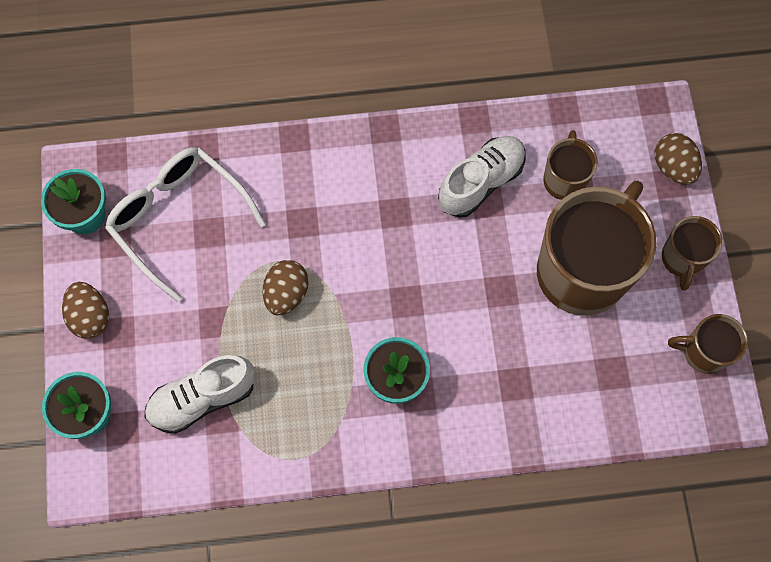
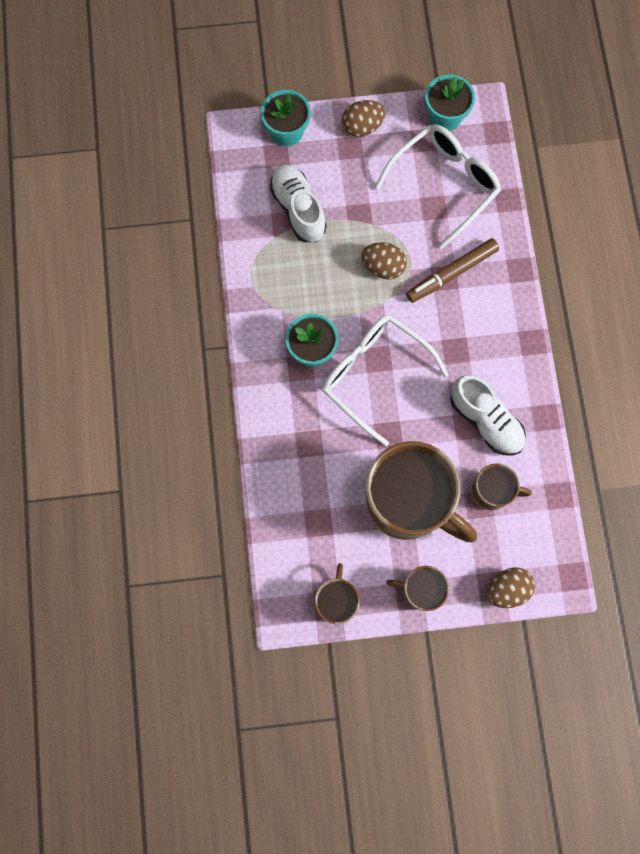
camera: 90 degrees right, 5 degrees up
none -> white glasses [322,315,448,446]
none -> brown marker [406,238,499,303]

